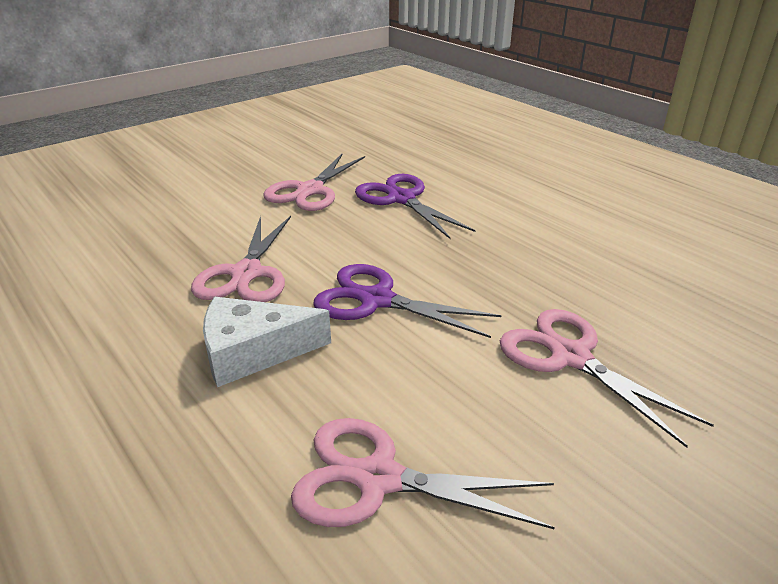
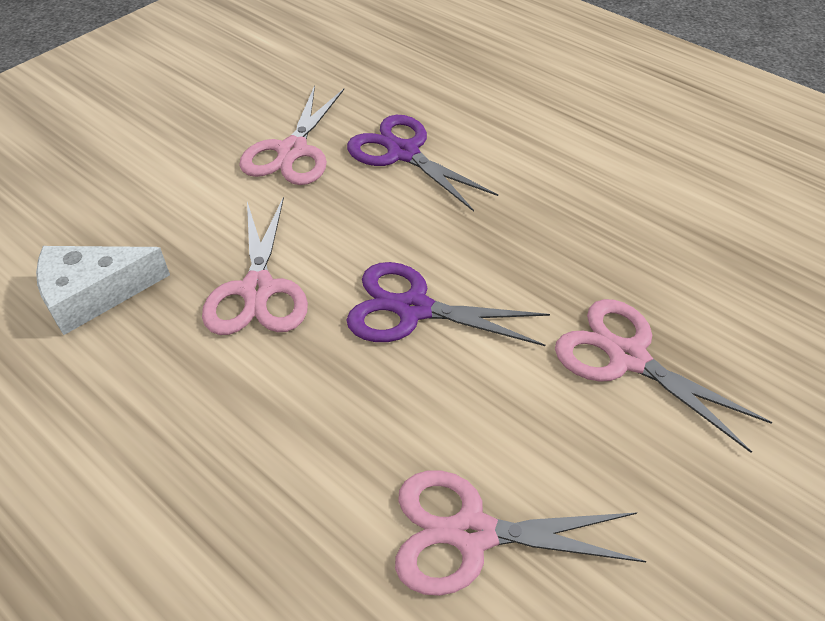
camera: 10 degrees left, 15 degrees up
white cheese [203,297,331,387] -> white cheese moved to [36,246,170,335]

